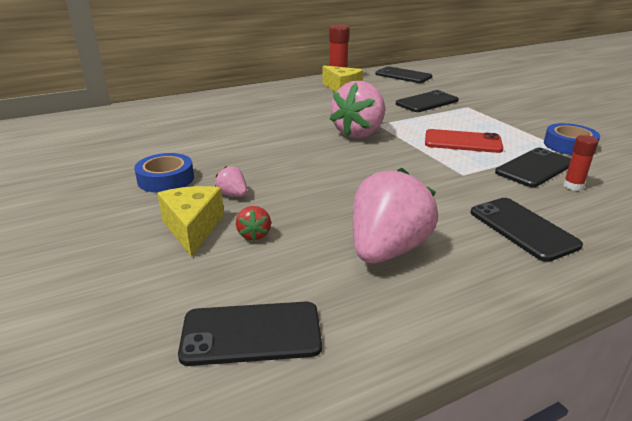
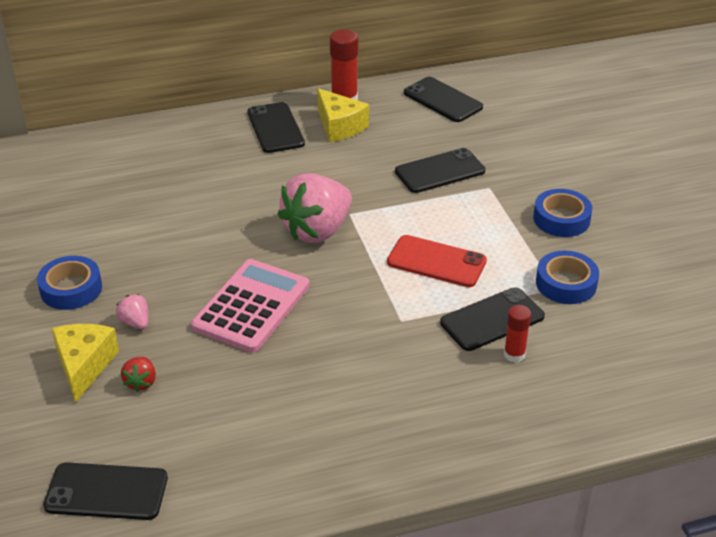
camera: 10 degrees right, 10 degrees up
pink strawberry [353,168,438,263] -> none
black phone [470,198,583,262] -> black phone moved to [247,102,305,153]
none -> pink calculator [191,259,309,352]
none -> blue tape [533,189,592,237]

